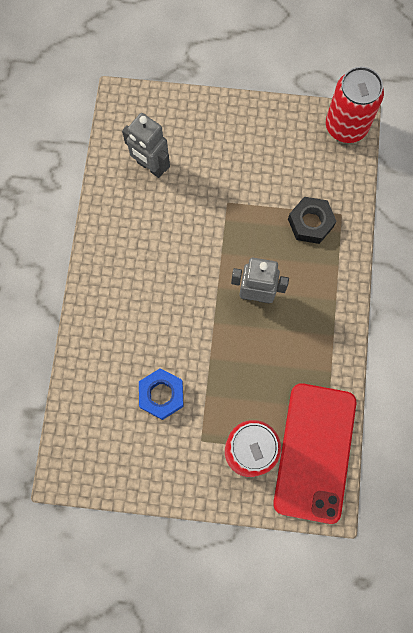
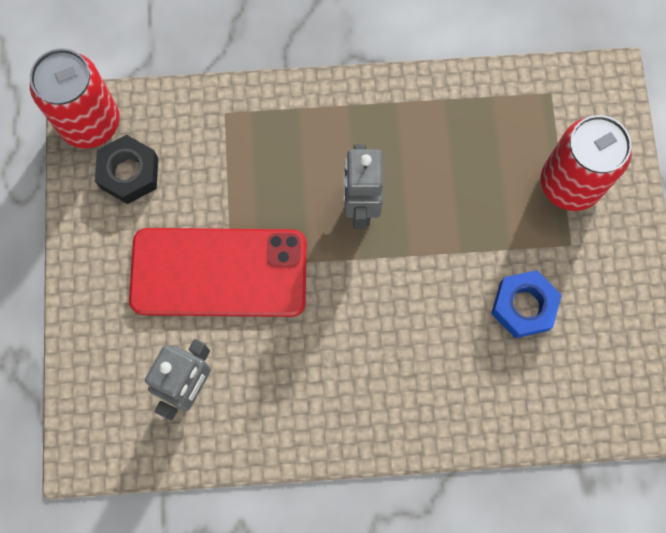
camera: 100 degrees left, 0 degrees up
red phone [273,383,356,524] -> red phone moved to [129,228,307,317]
black nut [288,197,337,244] -> black nut moved to [95,135,158,204]

